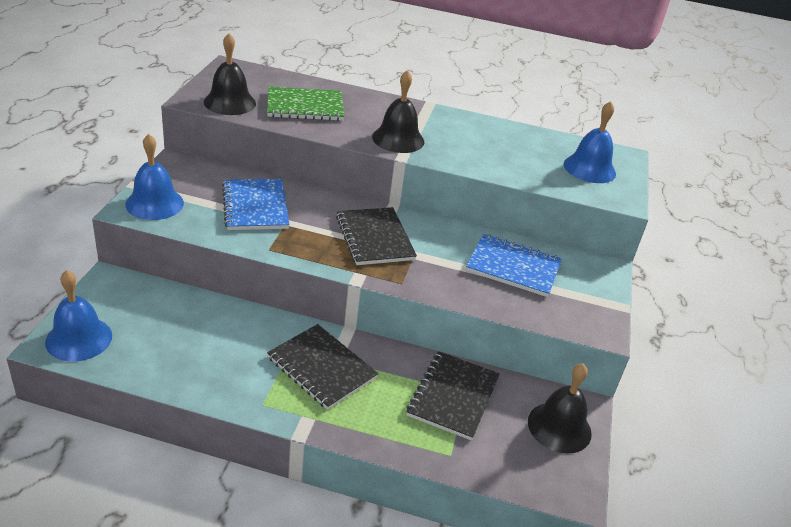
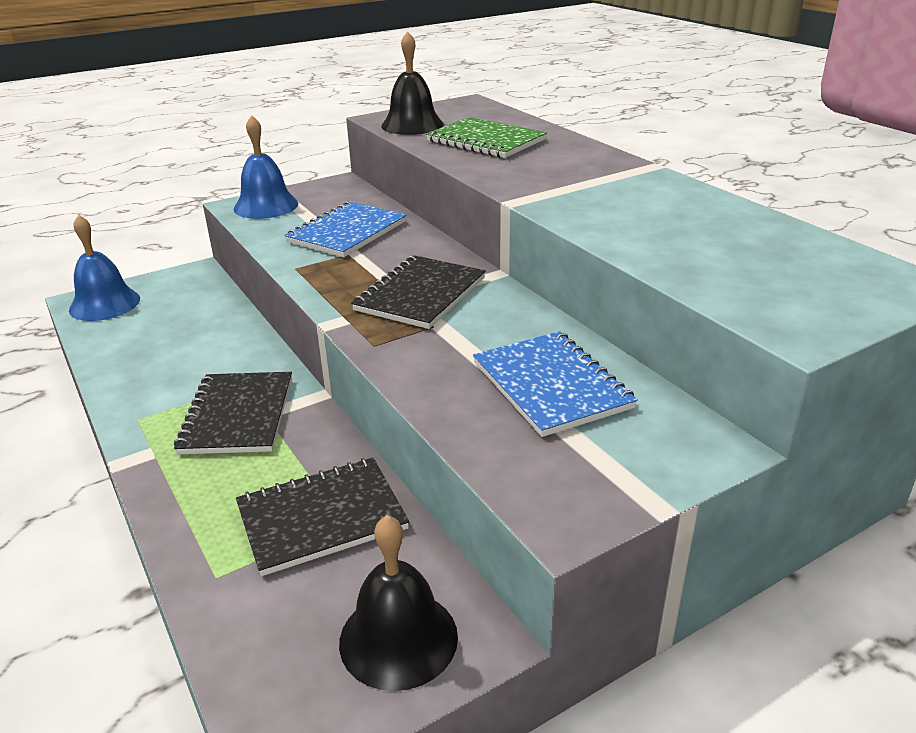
camera: 50 degrees right, 5 degrees down
black bell [372,70,424,153] -> none
blue bell [564,101,616,183] -> none

